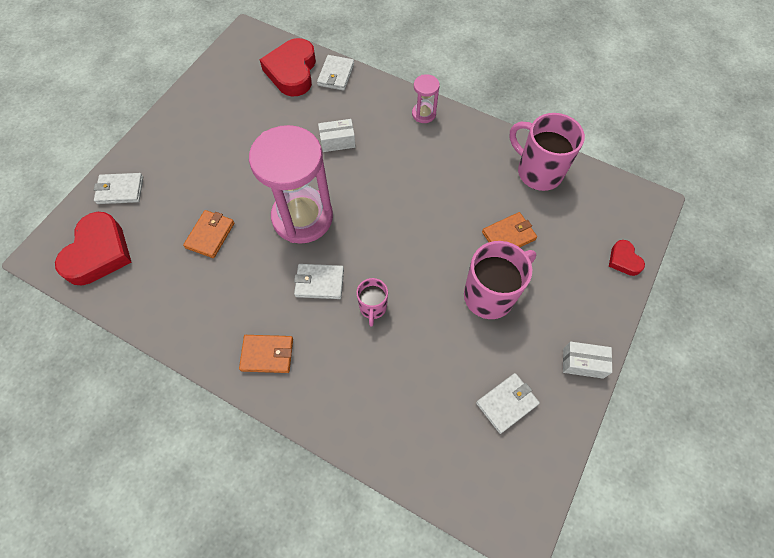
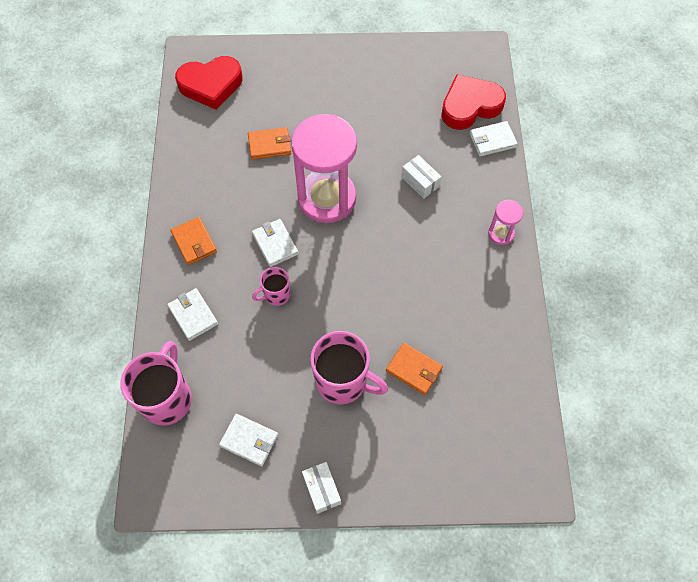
camera: 60 degrees right, 0 degrees up
white wallet [94,173,143,204] -> white wallet moved to [167,288,218,341]
pink mug [509,113,585,191] -> pink mug moved to [120,341,192,426]
red heart [609,240,645,276] -> none

